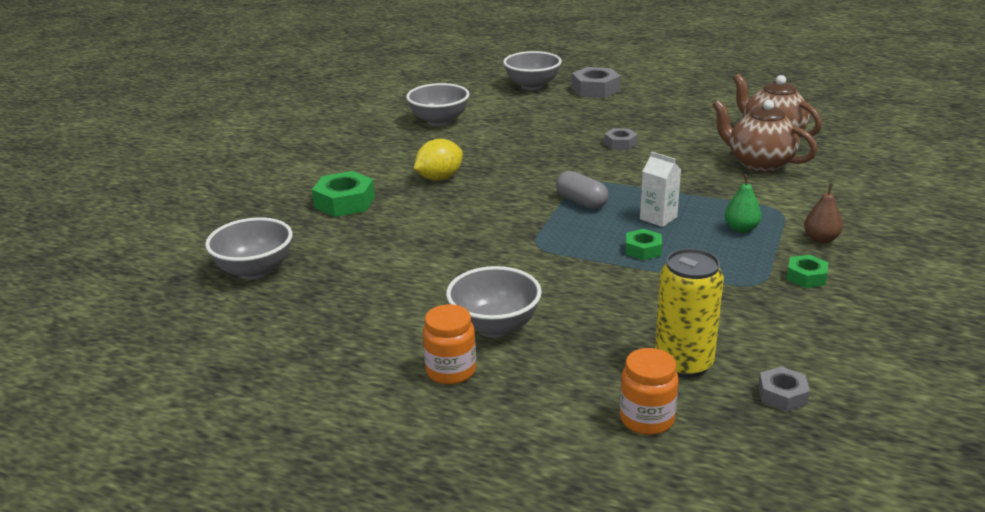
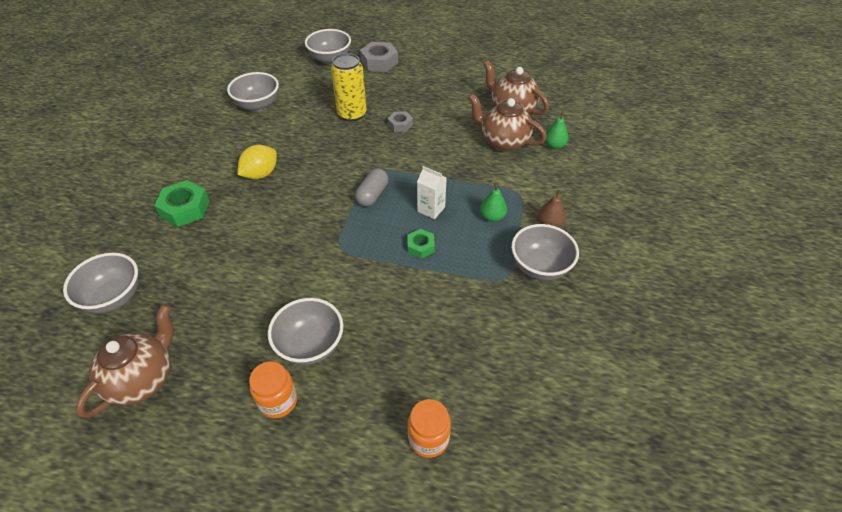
camera: 10 degrees left, 20 degrees up
grey capsule [556,171,608,209] -> grey capsule turned 75 degrees clockwise [355,168,388,207]
yellow can [655,248,724,378] -> yellow can moved to [331,53,367,122]
grey nut [758,366,810,412] -> none
green nut [786,255,828,288] -> grey bowl [511,224,579,281]
none -> brown teapot [76,304,174,418]
none -> green pear [545,112,569,149]

